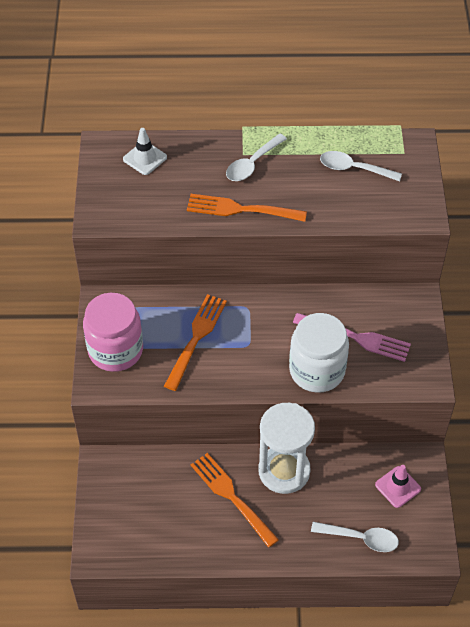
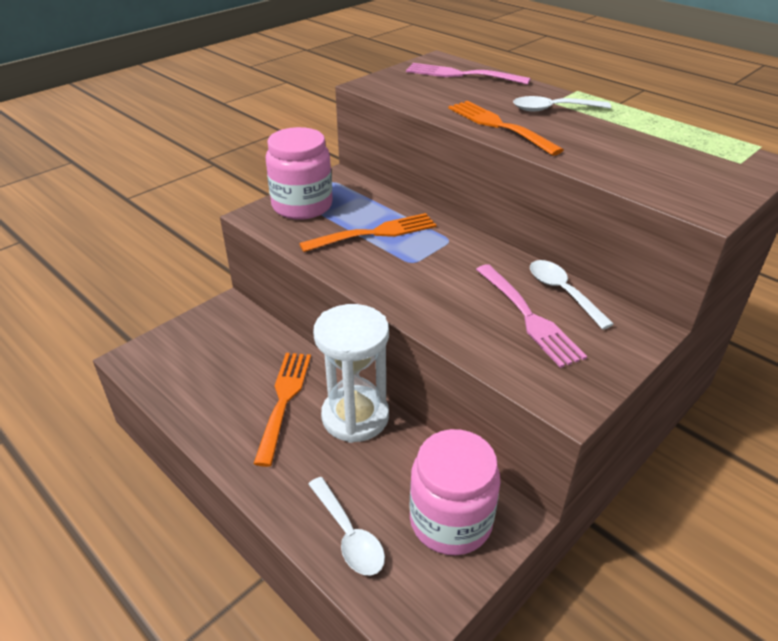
camera: 45 degrees right, 15 degrees down
white traffic cone [123,128,167,175] -> pink fork [406,63,531,85]
white jar [289,313,349,393] -> none
white spoon [320,151,402,181] -> white spoon moved to [530,260,614,329]
pink traffic cone [375,465,421,508] -> pink jar [409,429,501,555]

